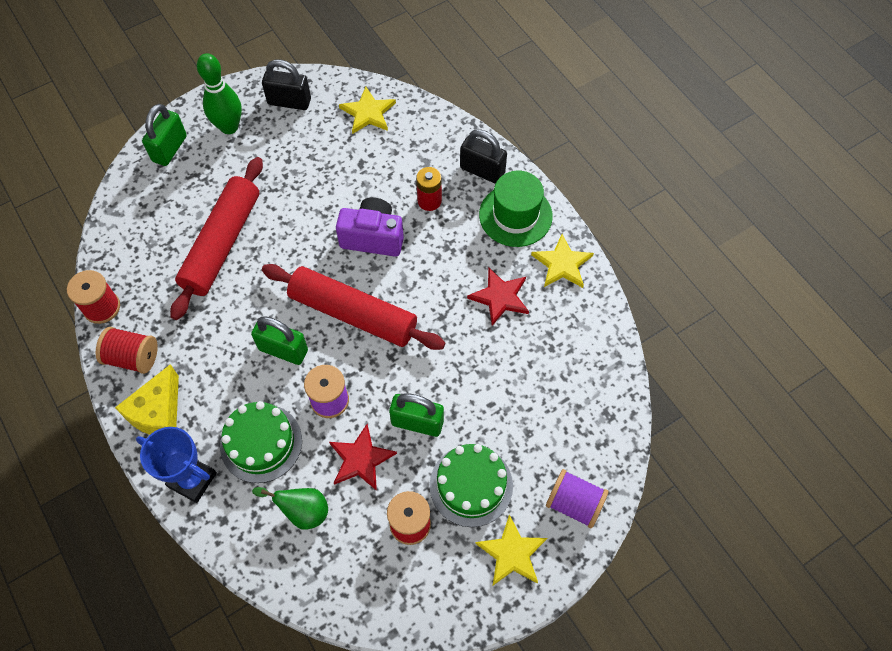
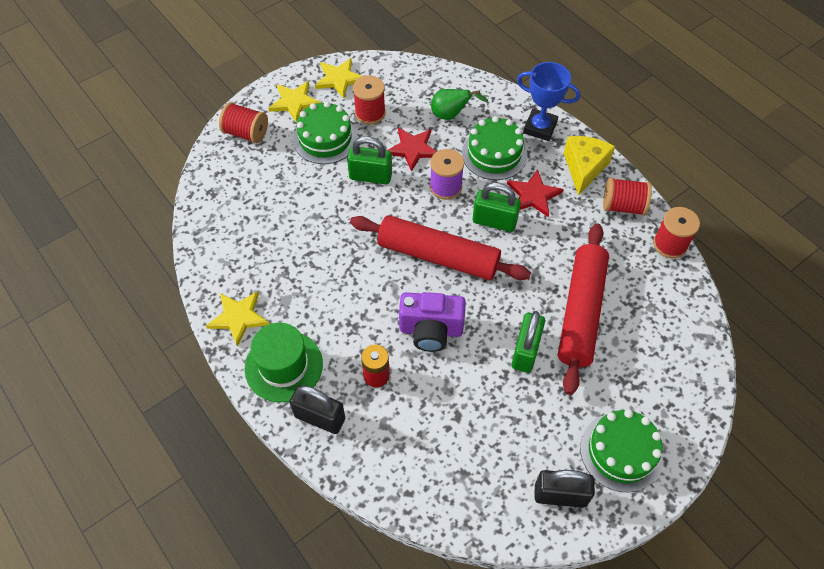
camera: 175 degrees right, 5 degrees down
green padlock [142,104,187,166] -> green padlock moved to [511,311,545,373]
green bowling pin [197,53,242,134] -> green cake [580,410,663,492]
yellow star [339,86,396,134] -> yellow star moved to [315,58,362,99]
red star [467,268,529,326] -> red star moved to [507,169,564,218]
purple spool [546,469,609,528] -> red spool [219,102,268,143]

